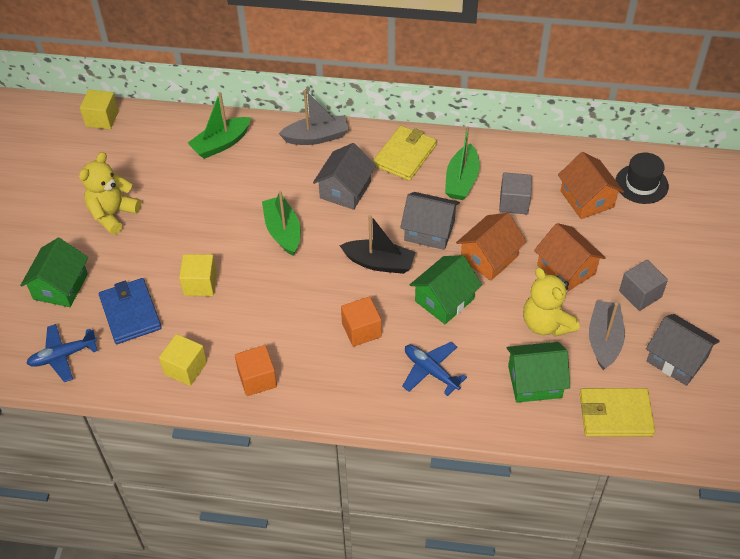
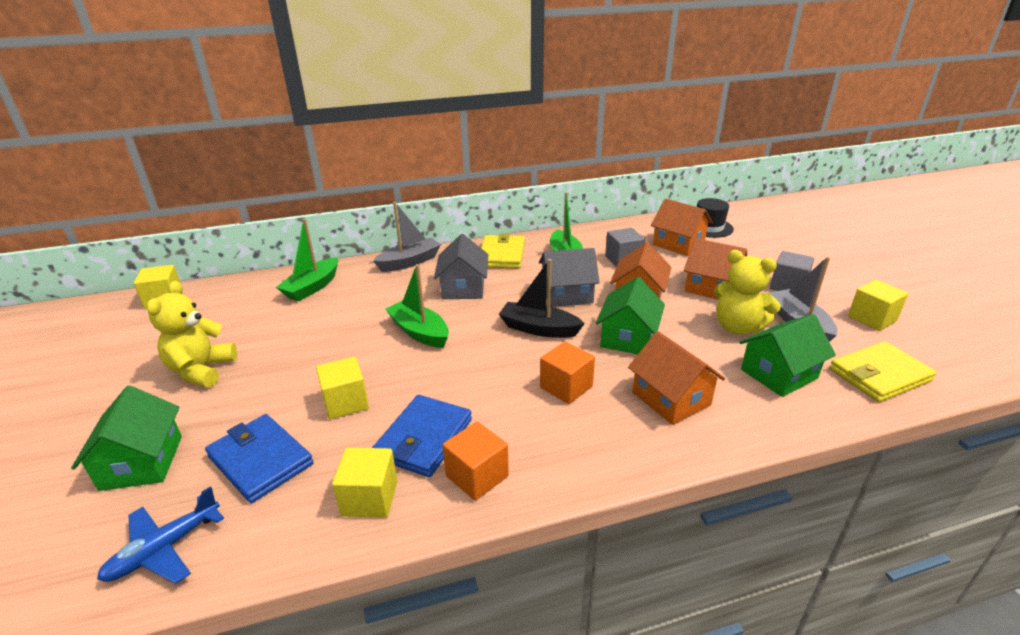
camera: 25 degrees left, 20 degrees down
black boat [340,214,415,274] -> black boat turned 150 degrees counterclockwise [499,259,585,338]
blue plane [402,342,467,396] -> orange house [628,331,725,425]
grey house [646,314,720,386] -> yellow cube [848,280,908,331]
none -> blue wallet [372,395,472,477]

